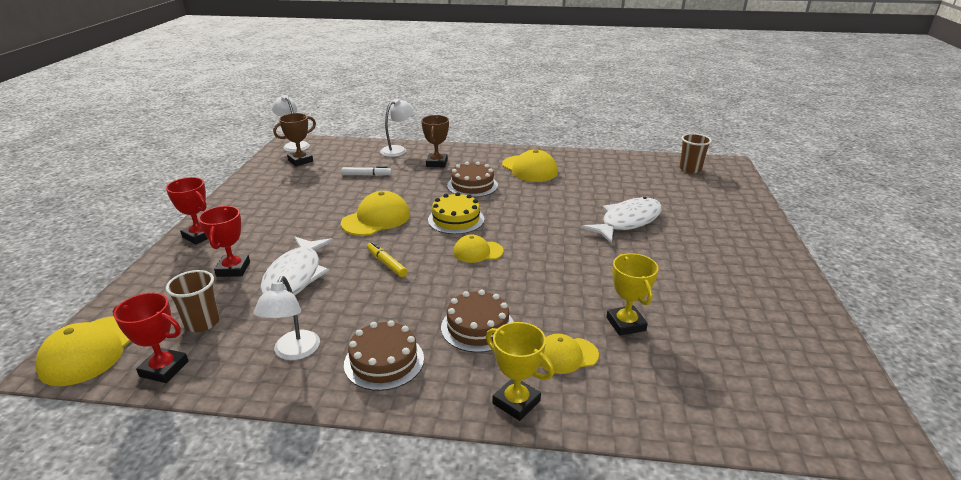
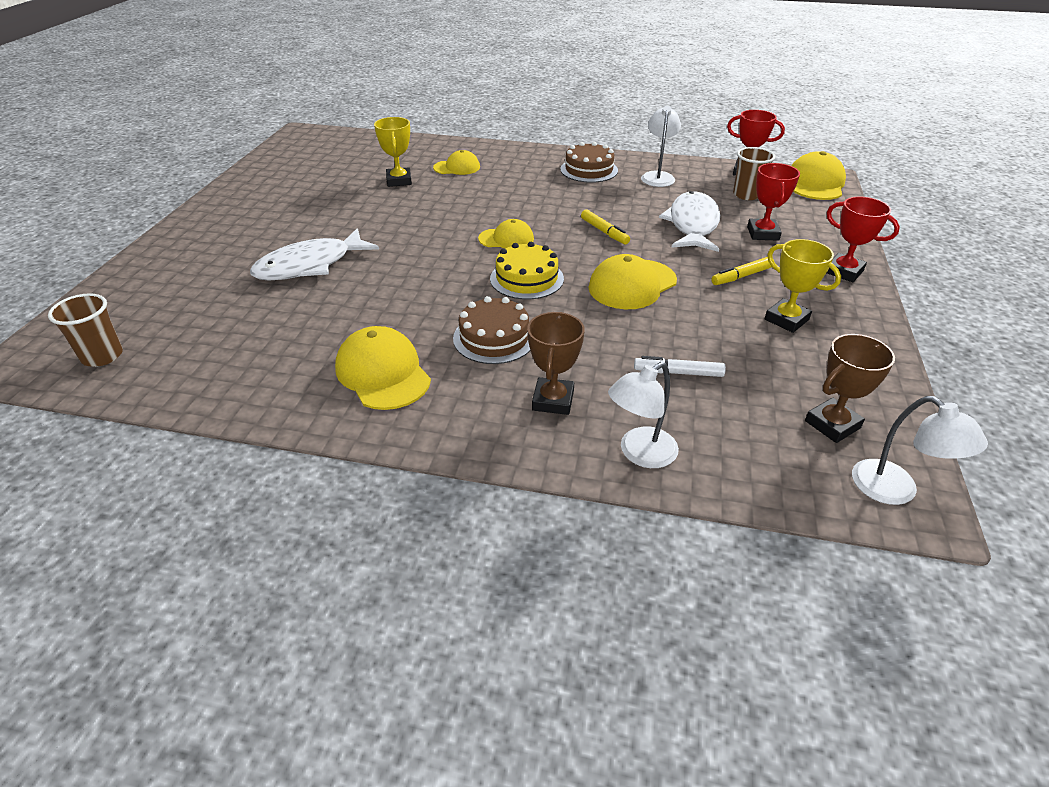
camera: 175 degrees left, 10 degrees up
brown cake [441,290,514,353] -> none
yellow trophy [486,322,554,421] -> yellow trophy moved to [765,239,841,333]
none -> yellow marker [711,257,774,285]

